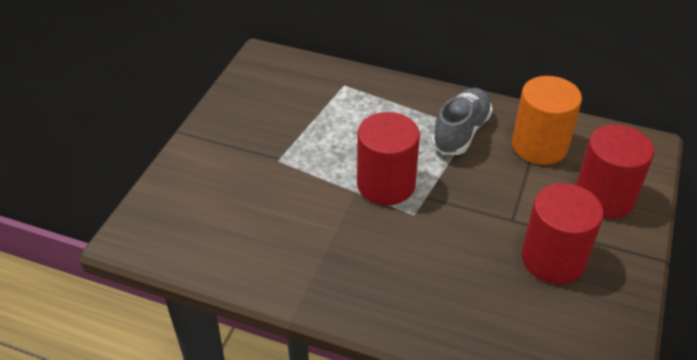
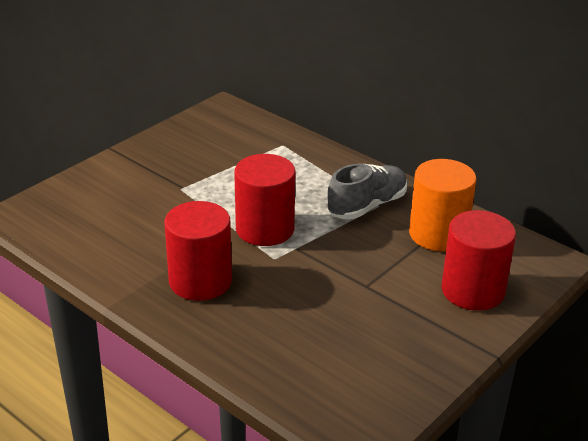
camera: 20 degrees right, 10 degrees down
red cylinder [522,183,604,284] -> red cylinder moved to [164,201,232,301]

